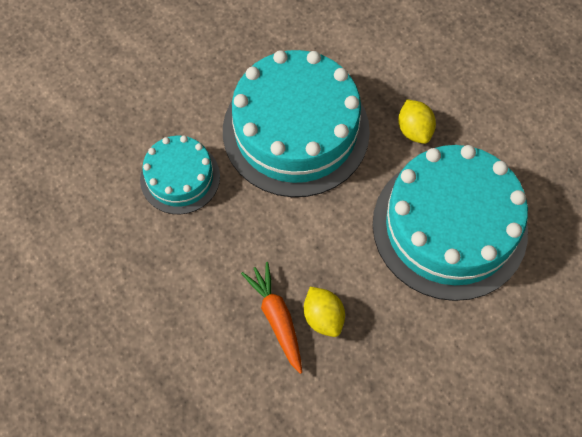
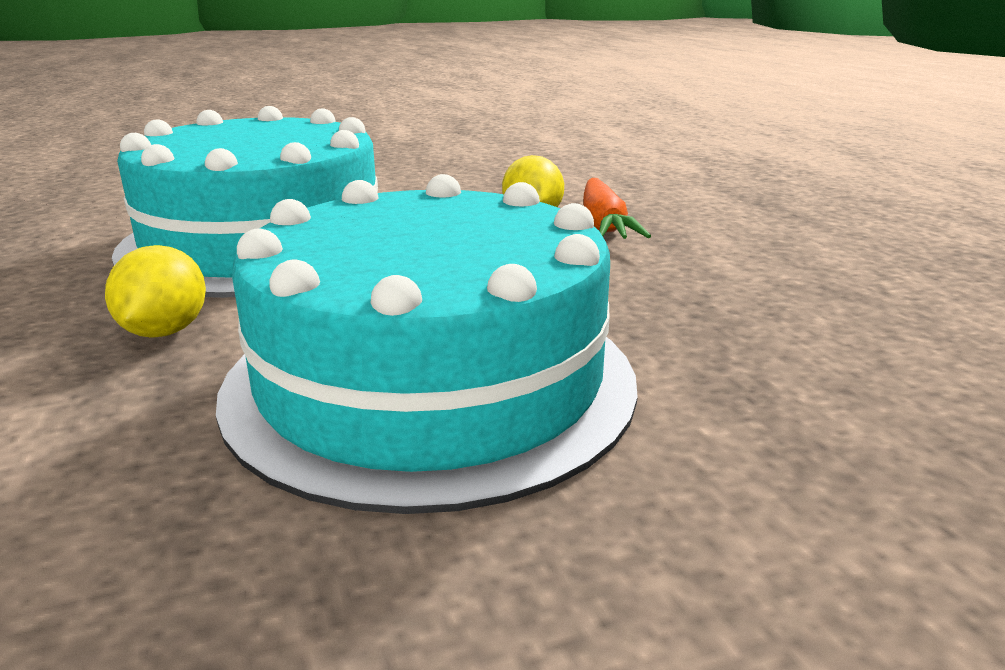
camera: 160 degrees left, 40 degrees down
turquoise cake [140,135,220,214] -> none

